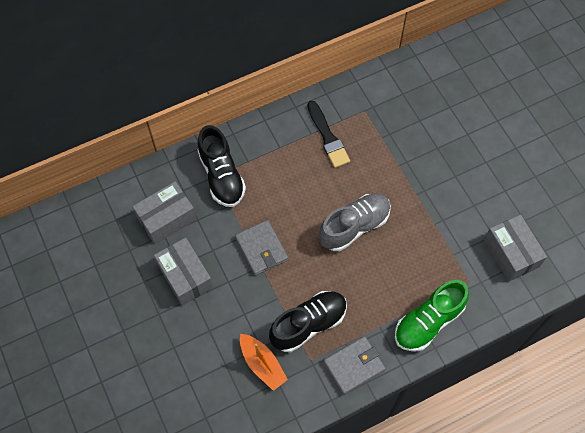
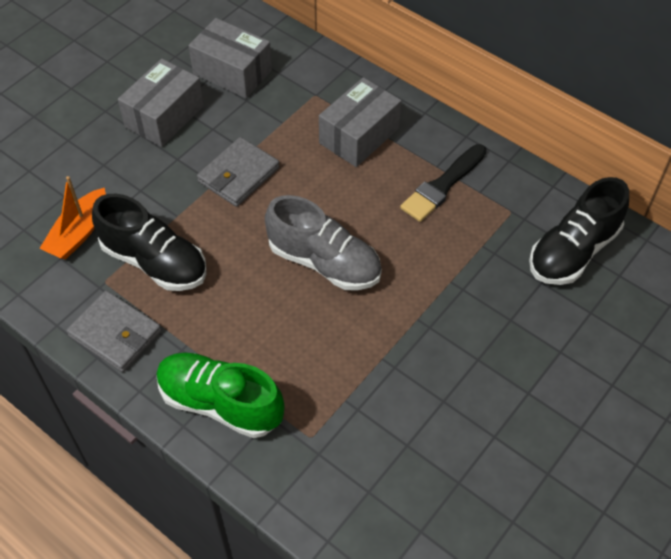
camera: 65 degrees right, 10 degrees down
black shoe [198,125,246,207] -> black shoe moved to [529,177,629,285]
grey box [484,215,547,281] -> grey box moved to [319,77,401,167]

